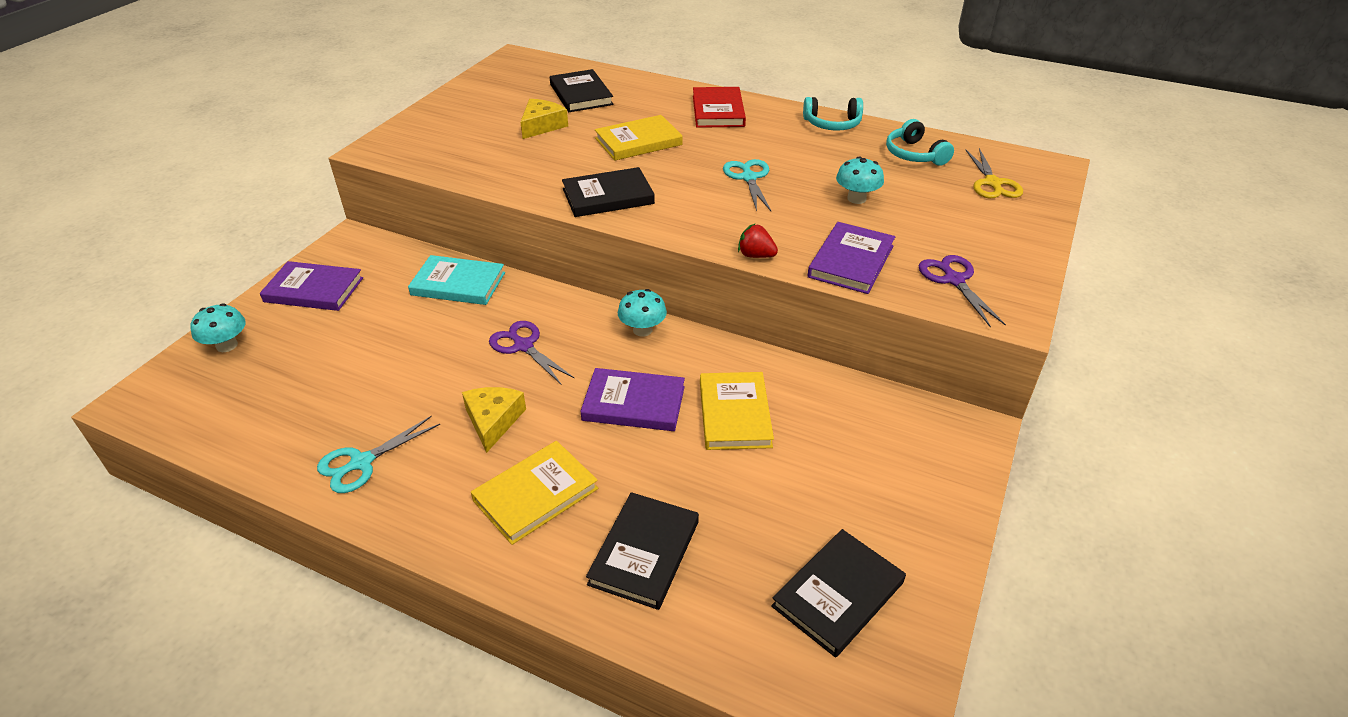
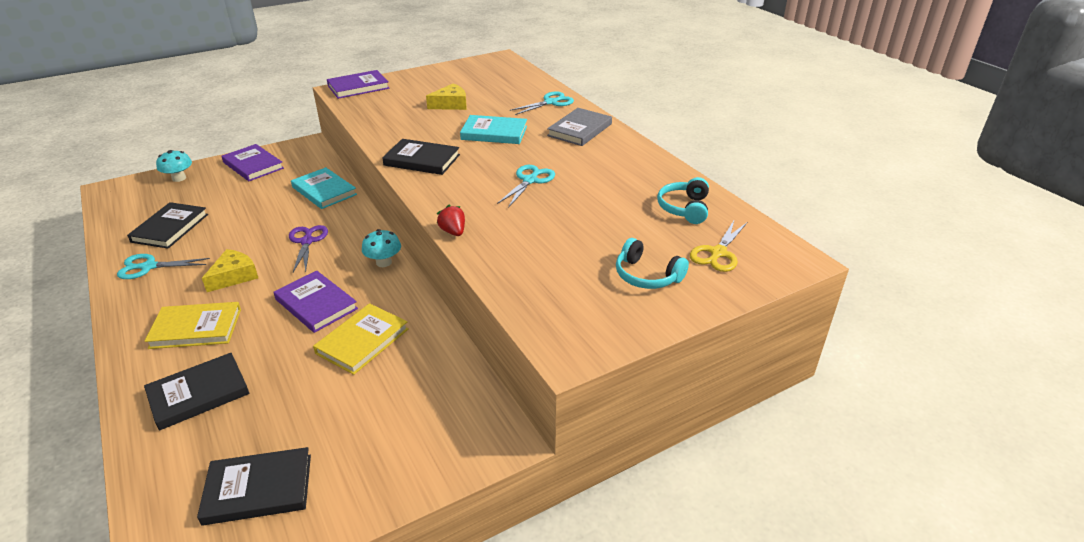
camera: 35 degrees right, 5 degrees down
black book [550,69,614,112] -> black book moved to [127,202,208,249]
yellow book [595,115,683,161] -> turquoise book [460,115,527,144]
red book [693,87,746,128] -> grey book [547,108,612,146]
turquoise headphones [803,97,863,131] -> turquoise headphones moved to [616,238,689,289]
purple book [807,222,895,294] -> purple book moved to [327,70,389,99]
turquoise mushroom [836,157,884,204] -> none
purple scissors [919,255,1006,327] -> none
none -> turquoise scissors [509,91,574,115]

